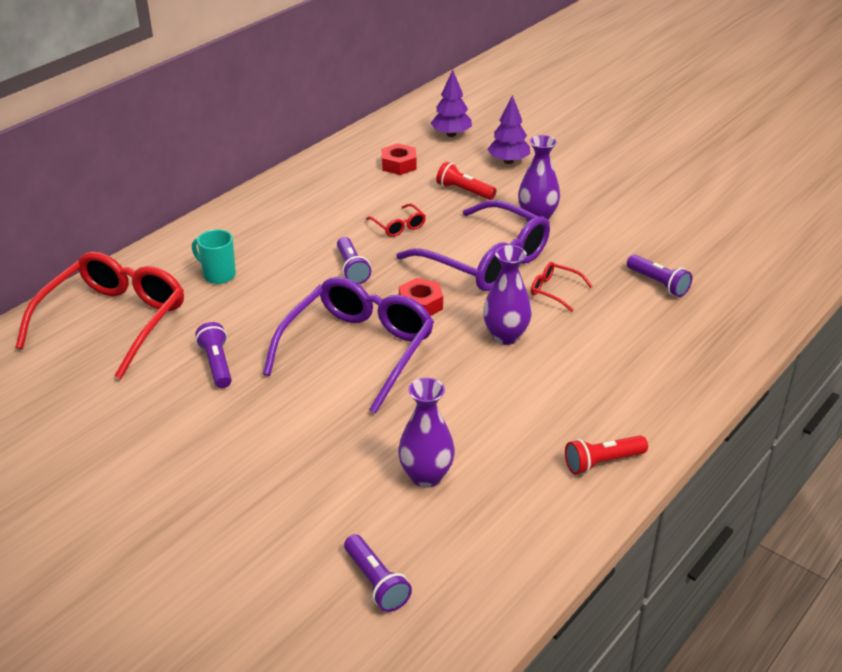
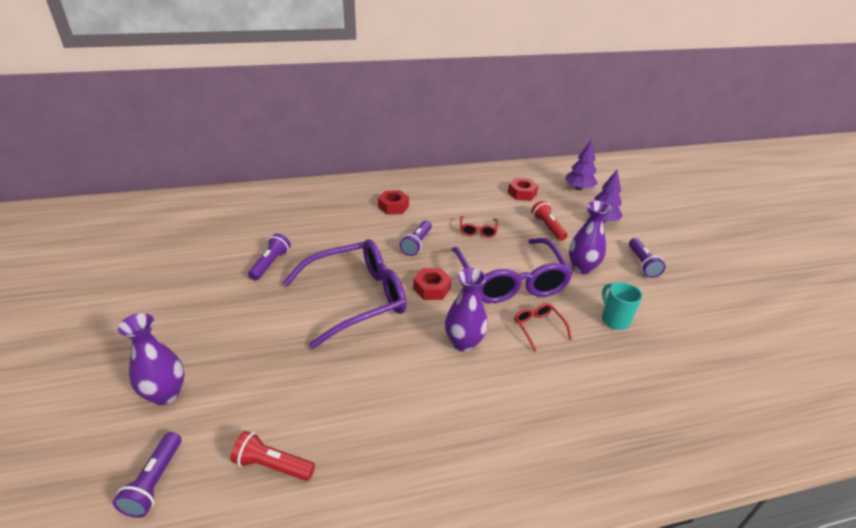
camera: 35 degrees right, 0 degrees up
red glasses [16,252,184,379] -> none
turquoise mug [192,230,236,284] -> turquoise mug moved to [602,282,642,330]
purple vase [398,378,455,488] -> purple vase moved to [118,313,185,405]
red flashlight [565,435,648,475] -> red flashlight moved to [230,431,315,481]
purple flashlight [627,254,692,297] -> purple flashlight moved to [629,238,666,278]
none -> red nut [378,190,409,215]

